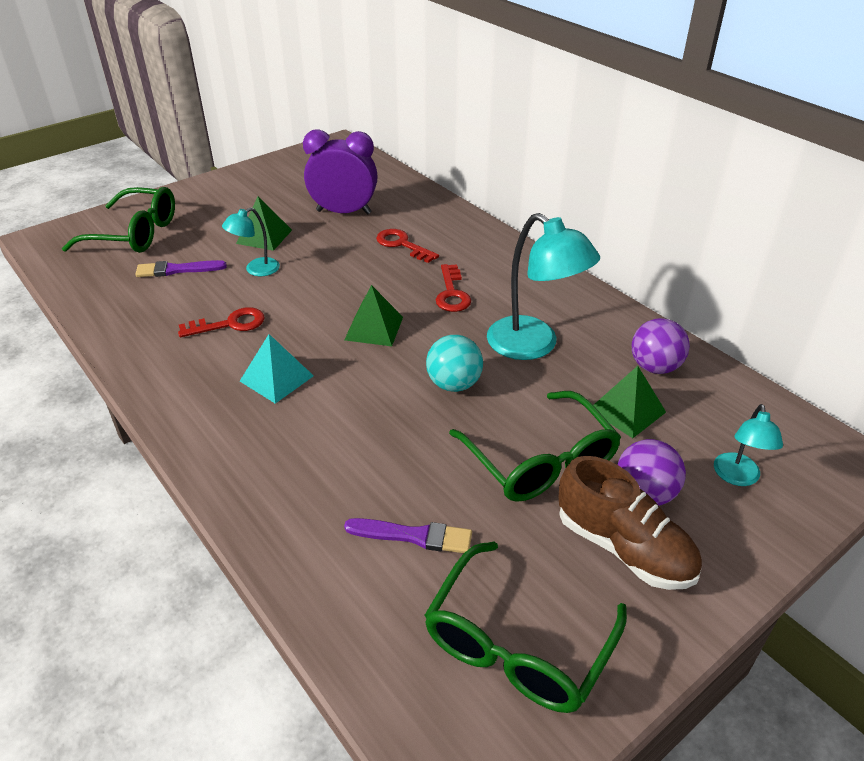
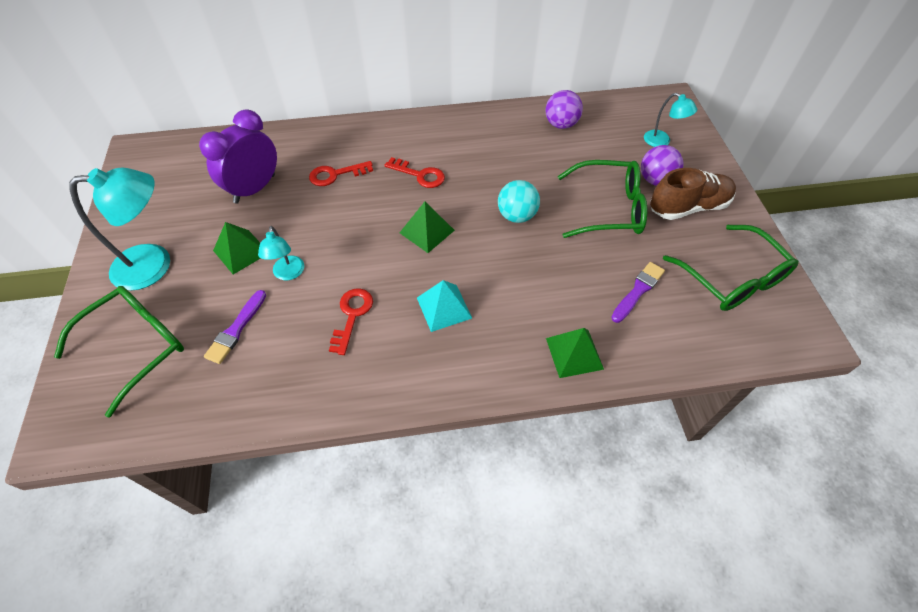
camera: 60 degrees left, 15 degrees up
turquoise lamp [487,213,600,360] -> turquoise lamp moved to [69,167,170,291]
green pyramid [593,366,666,438] -> green pyramid moved to [546,328,604,378]

